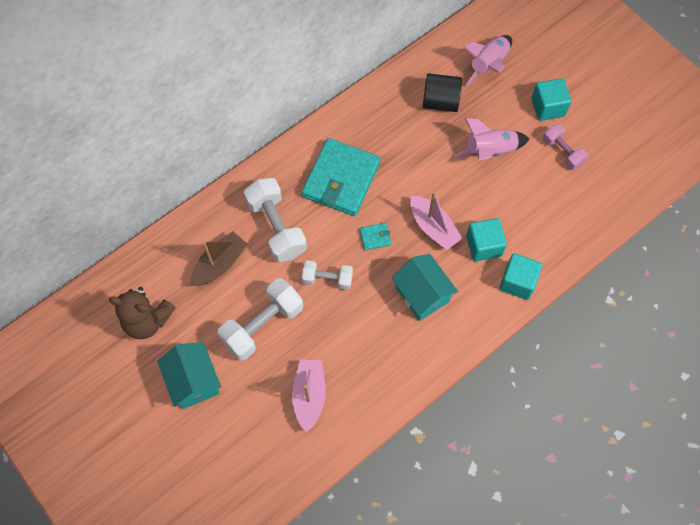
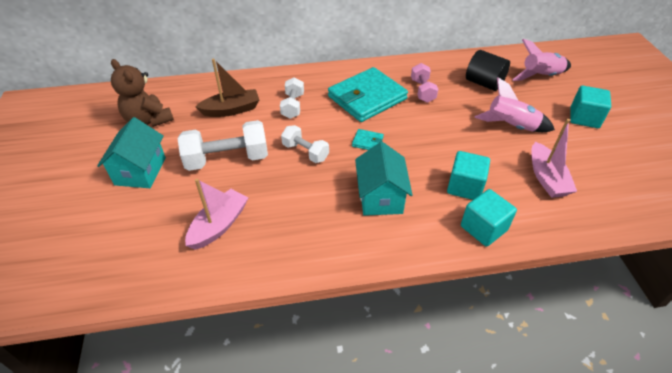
camera: 30 degrees right, 20 degrees down
white dumbbell [244,178,307,262] -> white dumbbell [280,77,304,119], size x0.59
pink boat [410,191,463,250] -> pink boat moved to [531,119,577,198]
pink dumbbell [543,124,588,170] -> pink dumbbell moved to [411,63,438,103]

